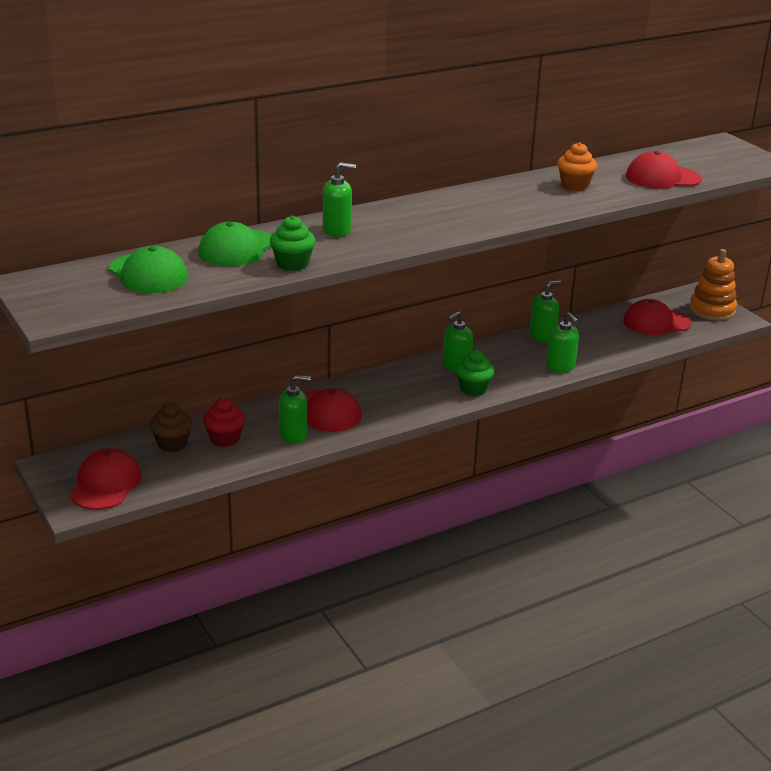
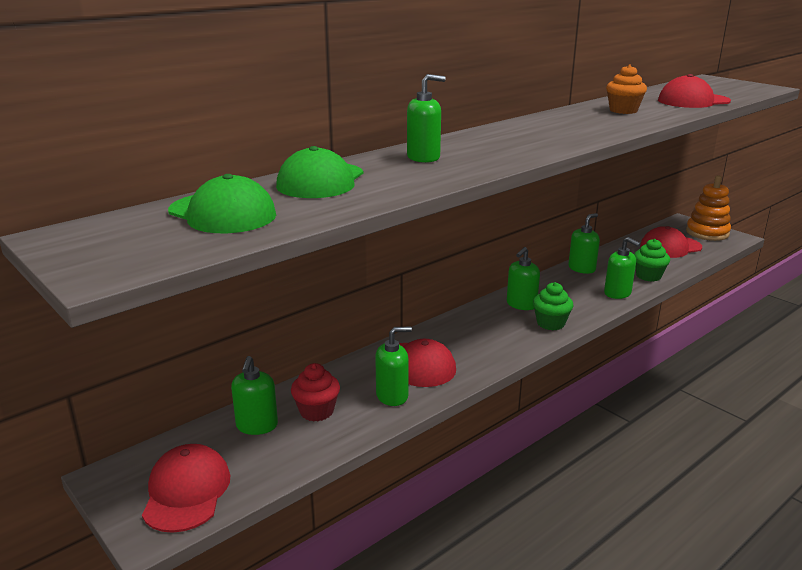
camera: 10 degrees left, 5 degrees down
brown cupcake [150,402,192,452] -> green soap dispenser [231,356,278,435]
green cupcake [270,216,315,271] -> green cupcake moved to [634,239,670,282]

